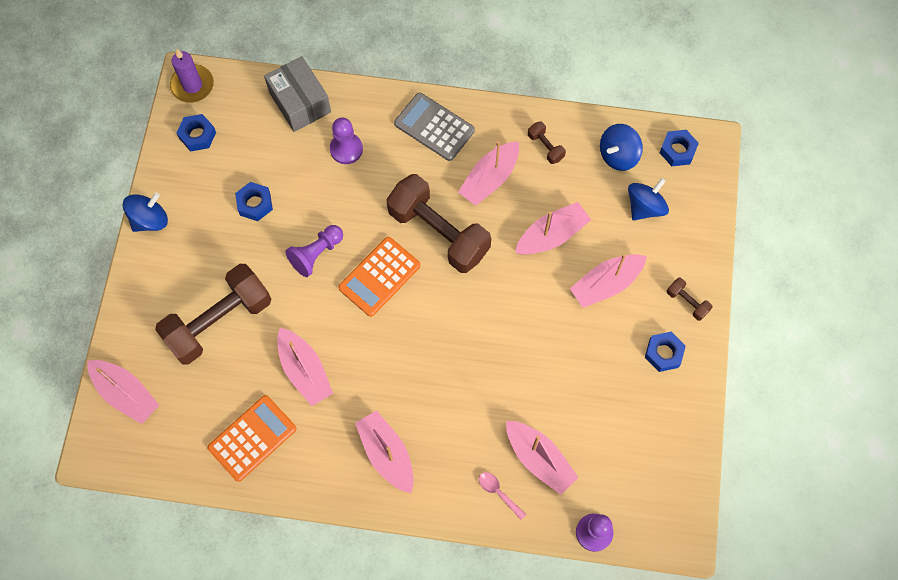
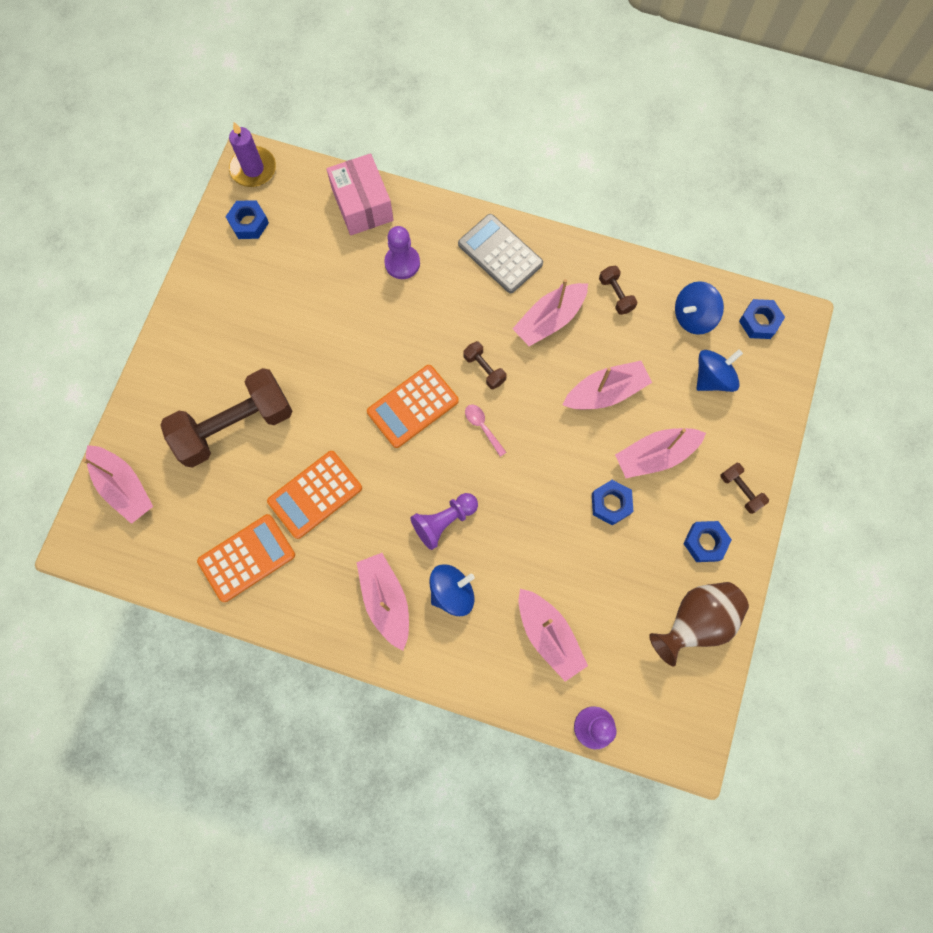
camera: 10 degrees right, 5 degrees up
blue spinning top [123,192,168,232] -> blue spinning top moved to [429,564,475,616]
blue nut [235,182,273,221] -> blue nut moved to [592,480,633,526]
grey box [264,56,331,132] -> pink box [326,153,394,235]
pink boat [277,328,333,406] -> orange calculator [267,451,362,539]
purple pawn [285,225,343,277] -> purple pawn moved to [410,493,478,550]
brown dumbbell [386,174,491,273] -> brown dumbbell [463,341,507,389], size x0.42
pink spoon [479,472,526,520] -> pink spoon moved to [465,405,507,457]
none -> brown vase [649,582,749,667]

